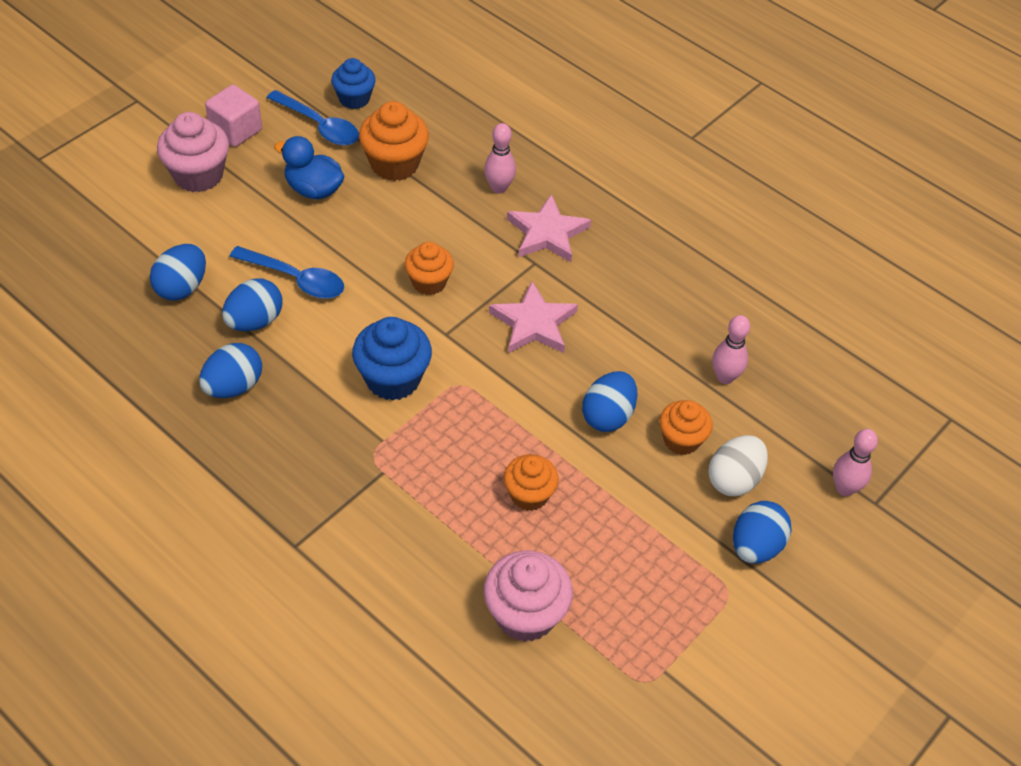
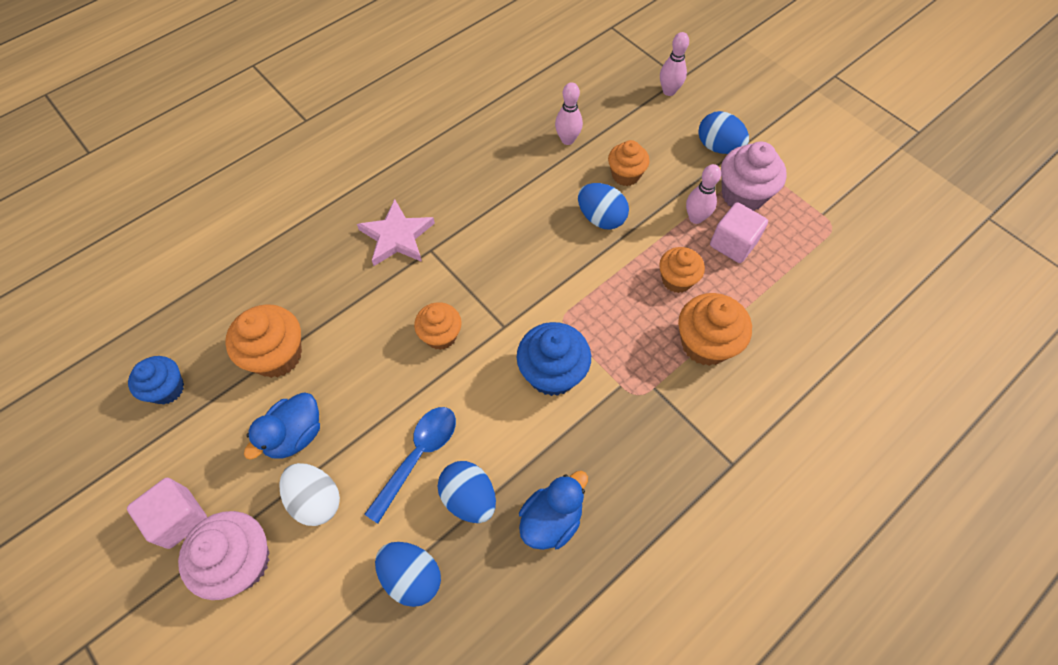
camera: 80 degrees left, 10 degrees up
blue egg [199,343,262,398] -> blue duck [519,471,588,550]
blue spoon [267,90,359,146] -> none
pink bowling pin [484,123,516,194] -> pink bowling pin moved to [686,164,721,224]
pink cupcake [484,550,573,642] -> pink cupcake moved to [721,141,787,211]
pink star [489,281,578,353] -> none
white egg [708,435,768,496] -> white egg moved to [279,463,340,526]
none -> orange cupcake [678,293,752,366]
none -> pink cube [710,202,768,263]

